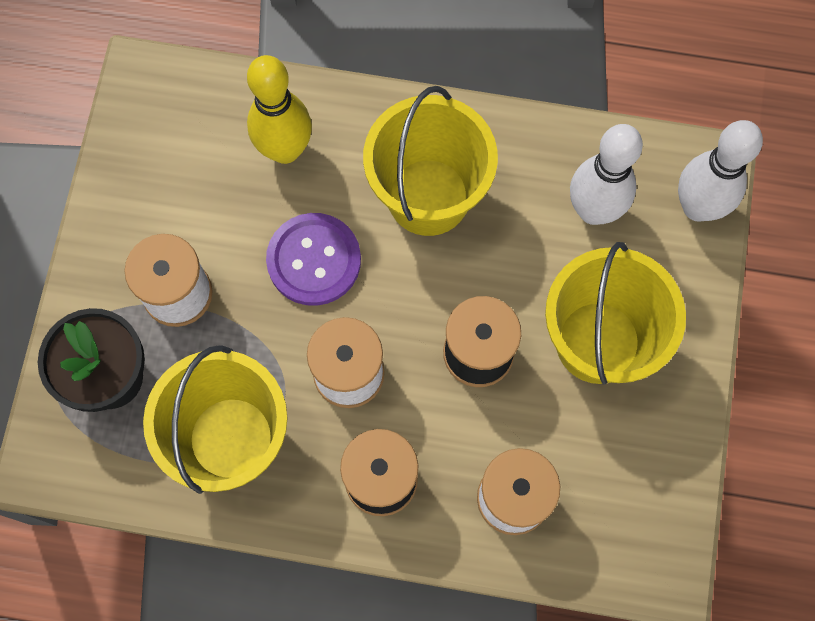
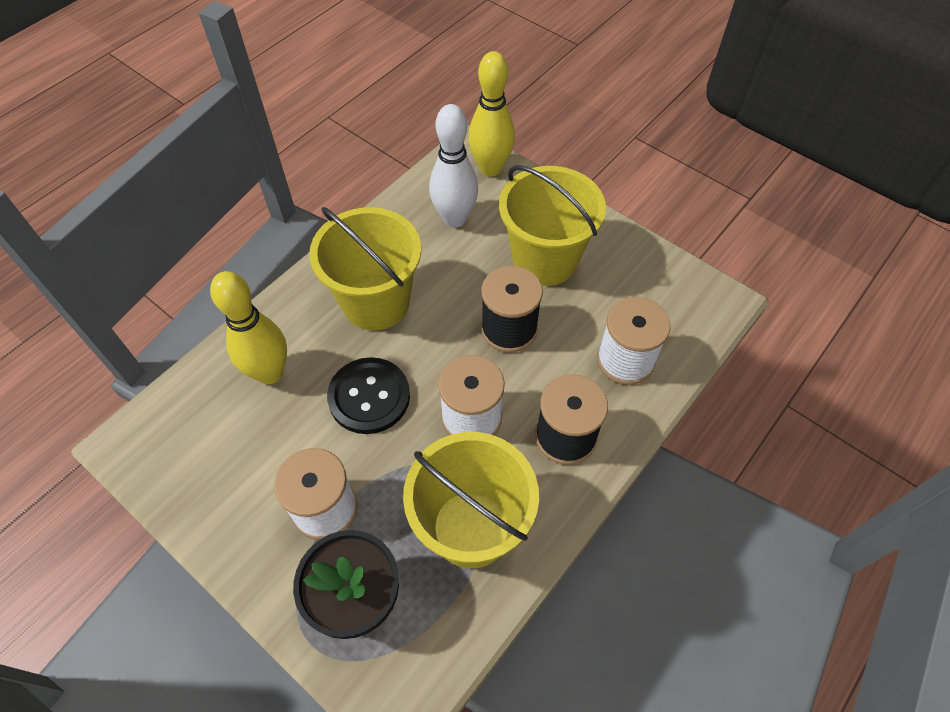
camera: 60 degrees left, 15 degrees down
purple button [266,213,361,306] -> black button [327,357,410,434]
white bowling pin [678,120,763,222] -> yellow bowling pin [468,51,515,176]

